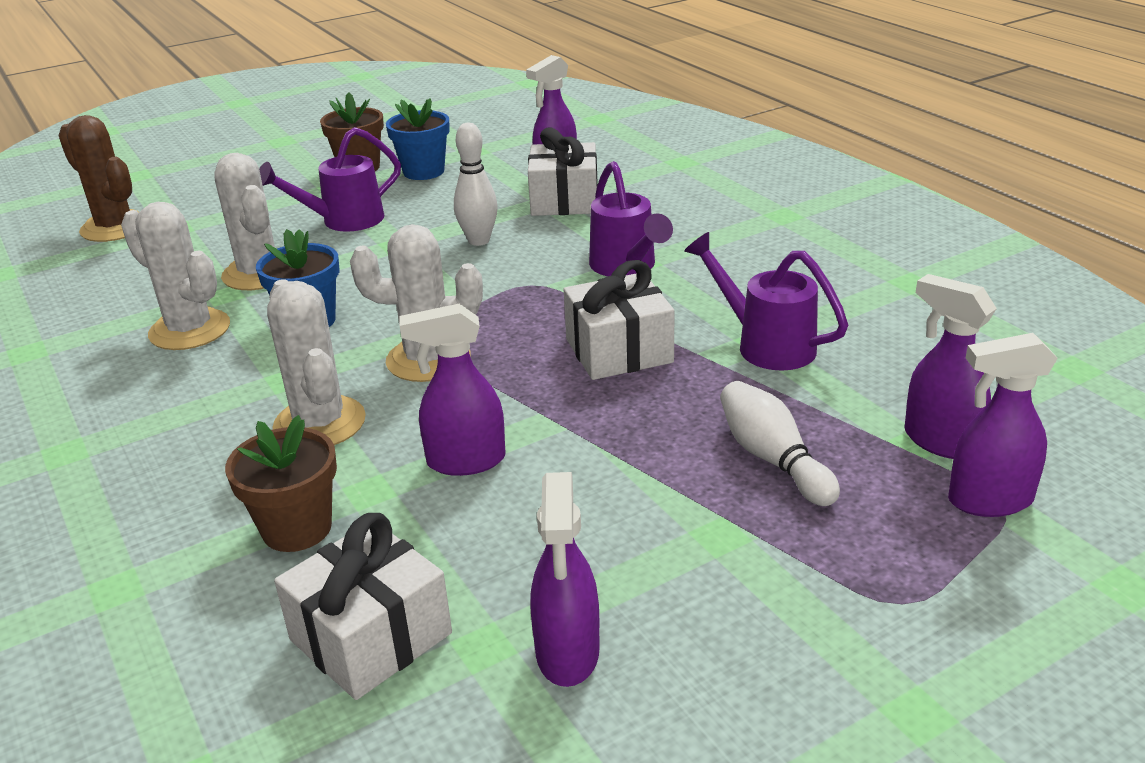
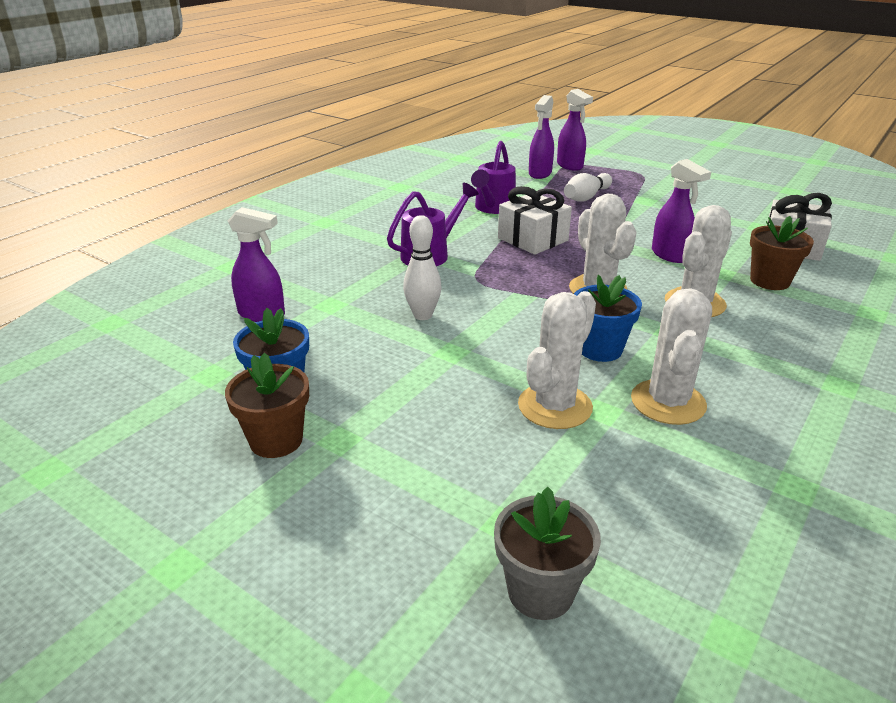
camera: 115 degrees left, 0 degrees up
brown cactus [58,115,139,242] -> grey flower pot [494,487,601,620]
purple watering can [259,127,401,232] -> none
white gift [528,128,598,216] -> none
purple spray bottle [530,472,600,687] -> none

